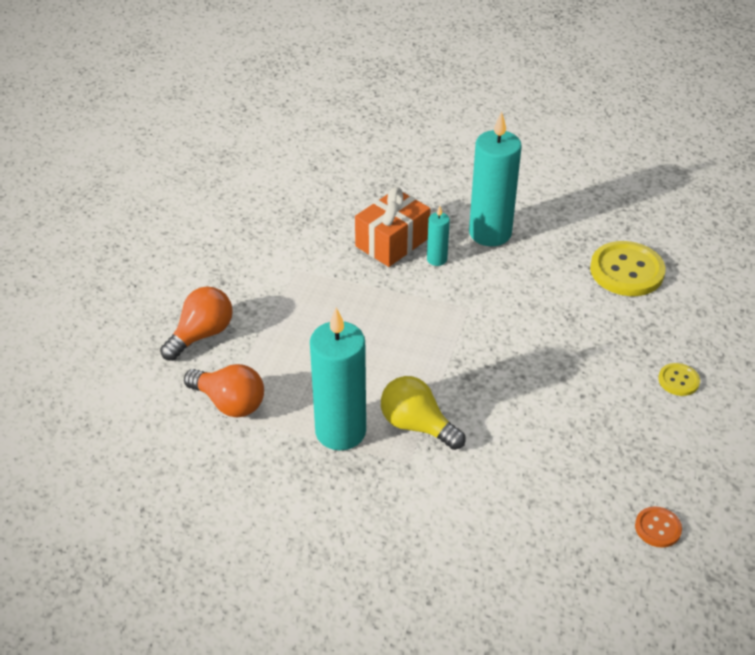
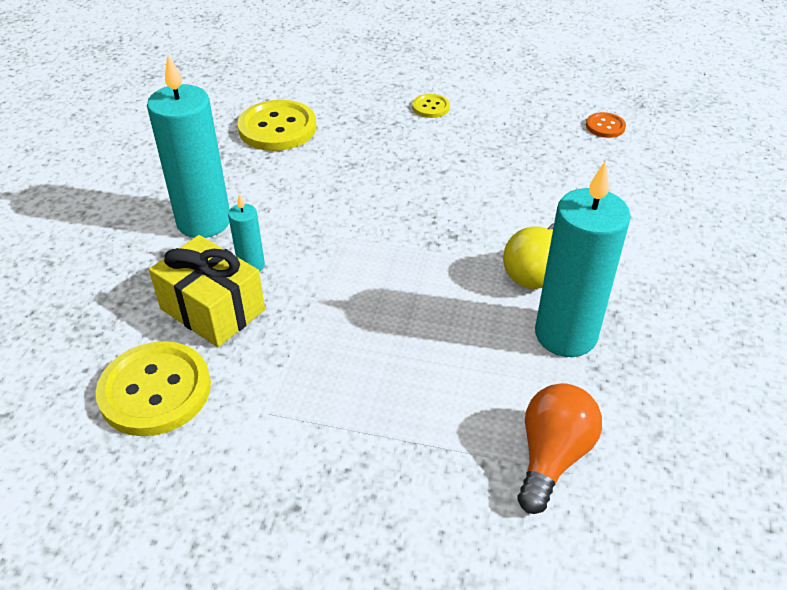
camera: 95 degrees left, 0 degrees up
orange light bulb [160,286,233,361] -> none
orange gift [355,187,430,267] -> yellow gift [149,235,265,347]
none -> yellow button [96,341,211,436]

